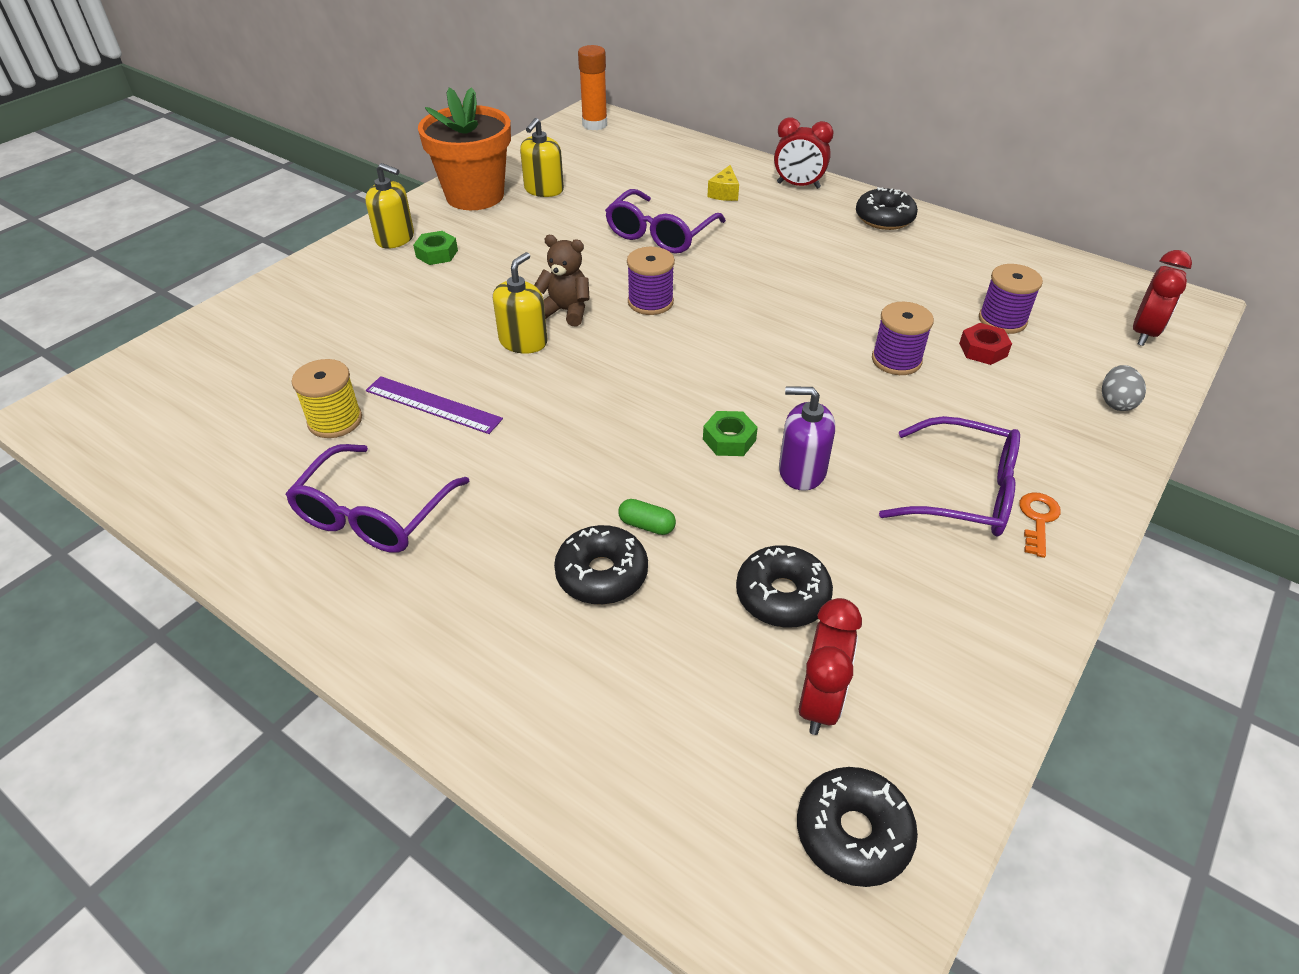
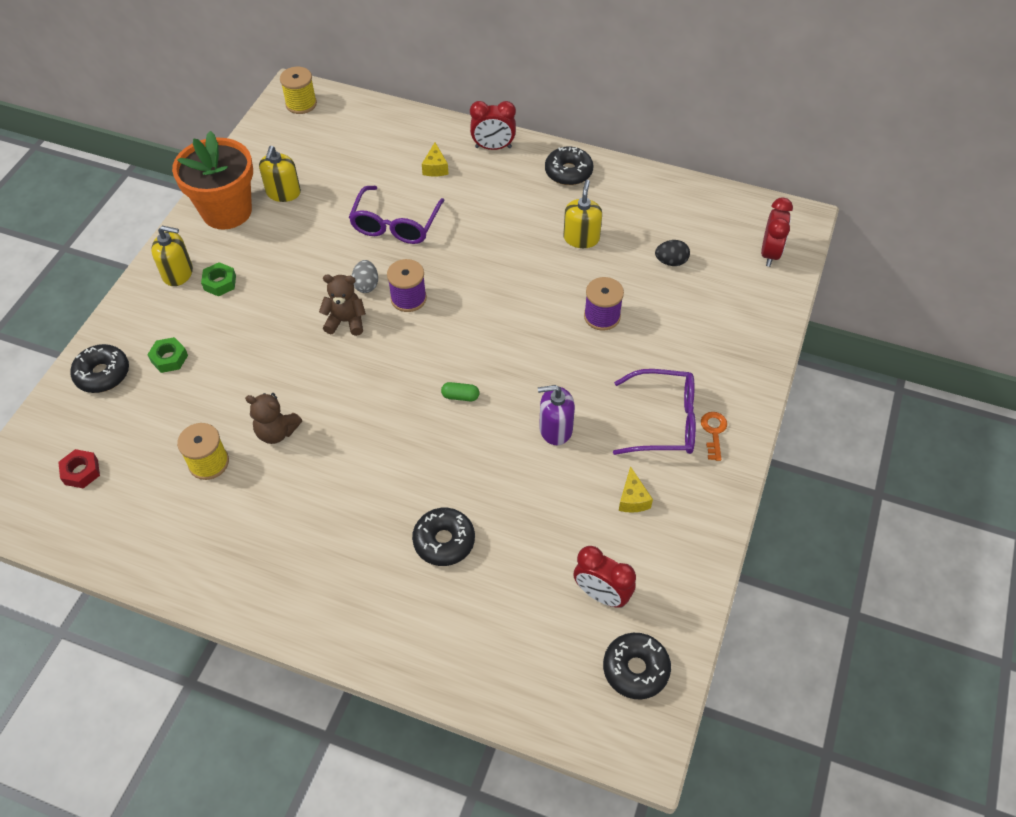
camera: 15 degrees left, 10 degrees up
purple glasses [285,444,469,553] -> none
purple ruler [366,376,503,434] -> brown teddy bear [245,393,302,444]
yellow soap dispenser [493,252,548,354] -> yellow soap dispenser moved to [563,180,602,248]
orange glue stick [578,45,607,130] -> yellow spool [280,67,317,114]
green capsule [618,499,676,535] -> green capsule moved to [441,382,479,401]
green nut [703,411,758,456] -> green nut moved to [147,337,188,373]
black donut [736,545,833,628] -> black donut moved to [70,344,129,393]
red clock [799,598,862,735] -> red clock turned 120 degrees clockwise [573,546,636,608]
red nut [959,323,1012,365] -> red nut moved to [58,449,100,488]
purple spool [979,264,1043,334] -> black egg [655,240,690,266]
grey egg [1102,365,1146,411] -> grey egg moved to [352,260,378,293]
none -> yellow cheese [619,466,653,513]

